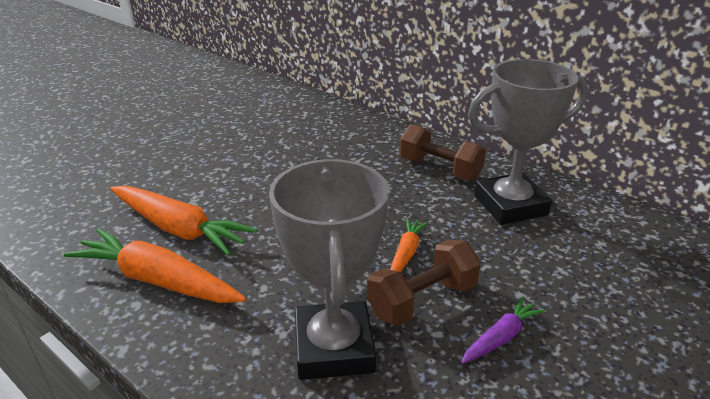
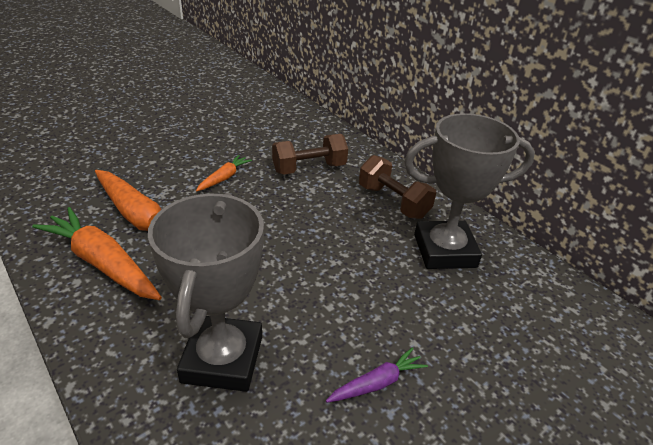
camera: 10 degrees right, 5 degrees up
brown dumbbell [367,239,481,326] -> brown dumbbell moved to [272,134,348,175]
orange carrot [390,218,428,272] -> orange carrot moved to [196,155,252,191]

